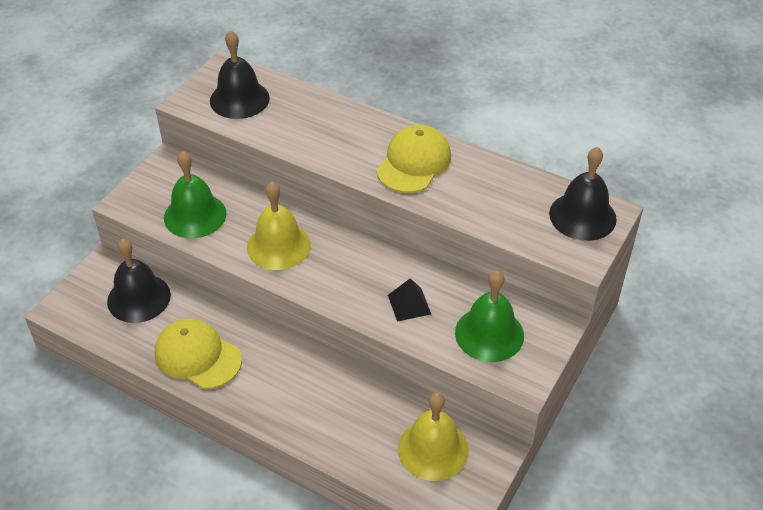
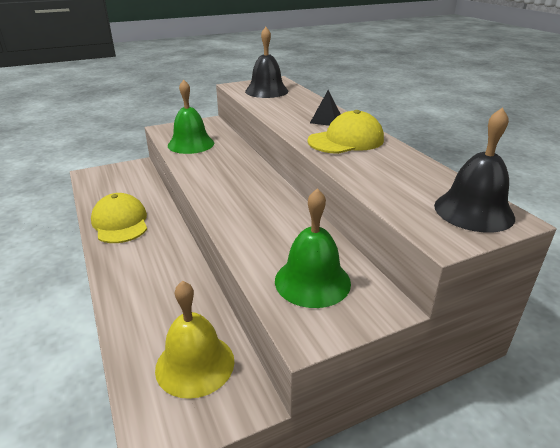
camera: 35 degrees right, 15 degrees down
black bell [107,239,171,323] -> none
yellow bell [247,182,311,270] -> none
black pyramid [388,278,431,322] -> black pyramid moved to [310,90,341,126]

